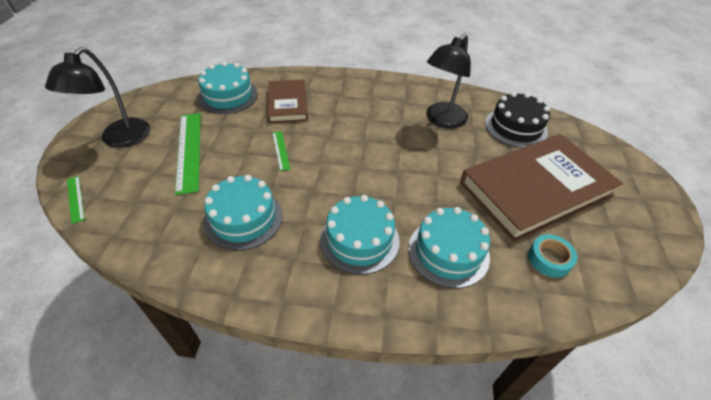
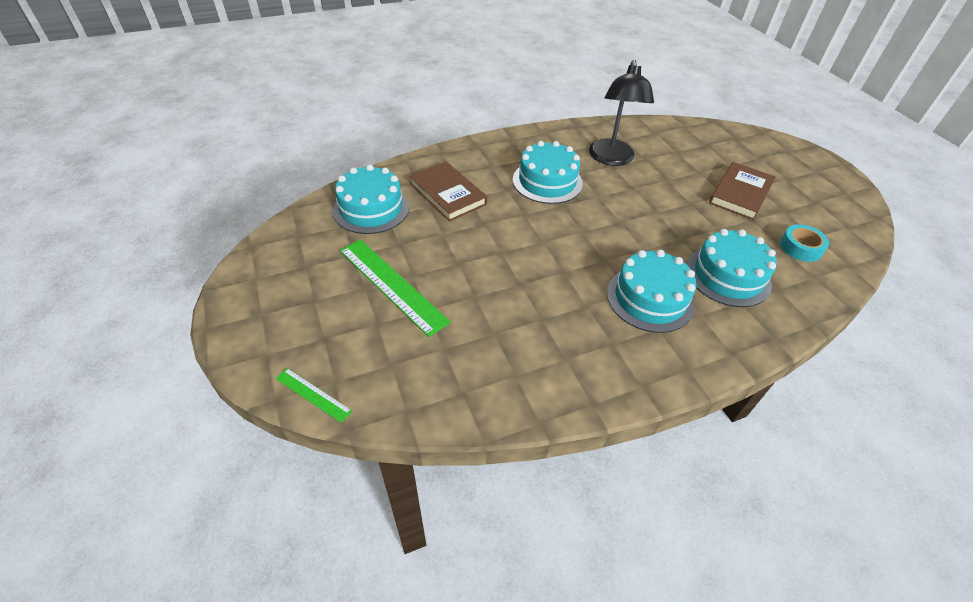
camera: 30 degrees left, 0 degrees up
black lamp [45,47,150,148] -> none
turquoise cake [204,175,283,251] -> turquoise cake moved to [513,141,583,204]
green ruler [272,131,290,171] -> none
brown book [460,134,623,242] -> brown book [709,162,776,220], size x0.54
black cake [485,92,550,148] -> none

